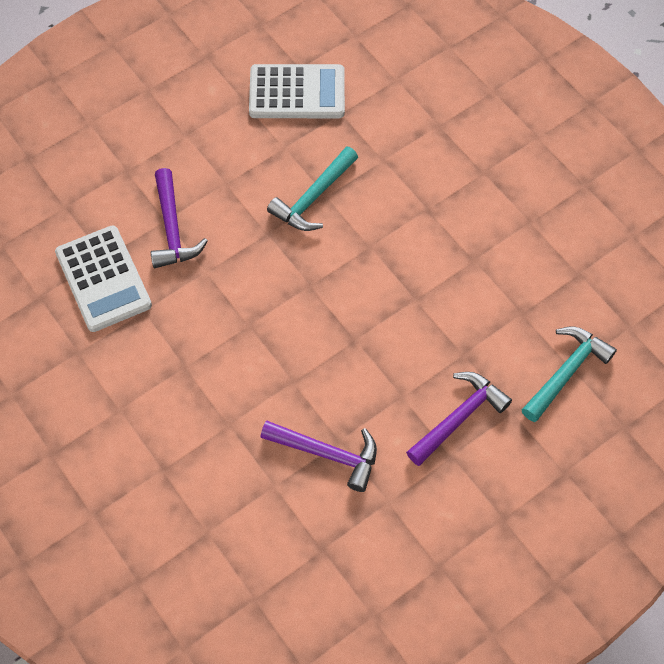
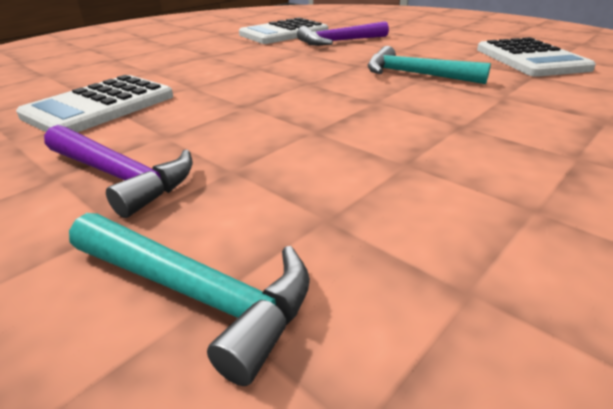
camera: 80 degrees right, 30 degrees down
purple hammer [260,420,377,492] -> white calculator [16,75,173,132]

